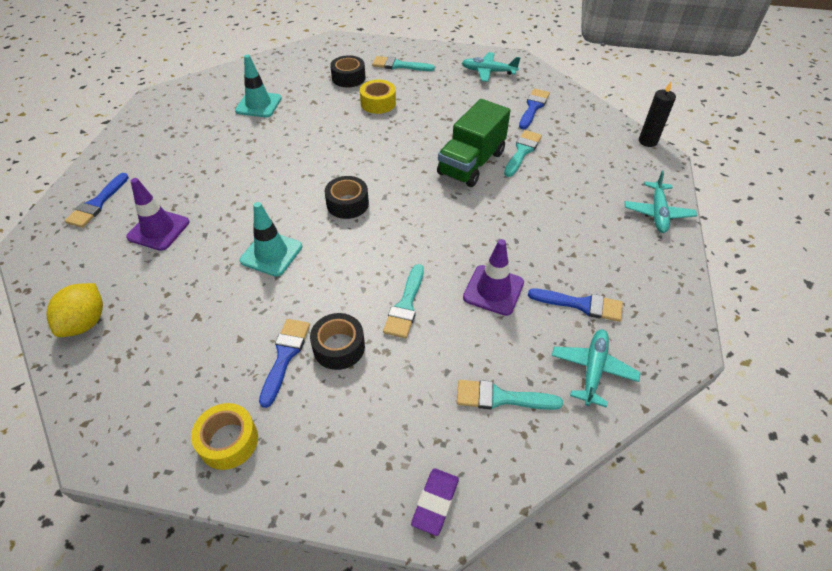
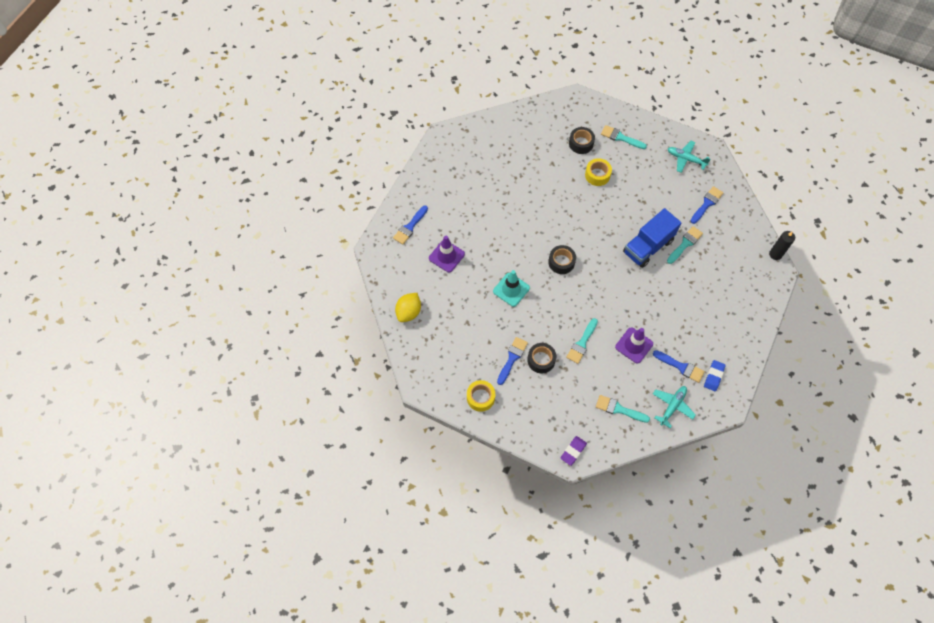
camera: 15 degrees right, 15 degrees up
turquoise traffic cone [235,55,282,117] -> none
green truck [437,99,511,187] -> blue truck [623,208,681,268]
turquoise plane [625,171,697,233] -> none
none -> blue eraser [704,360,726,391]

